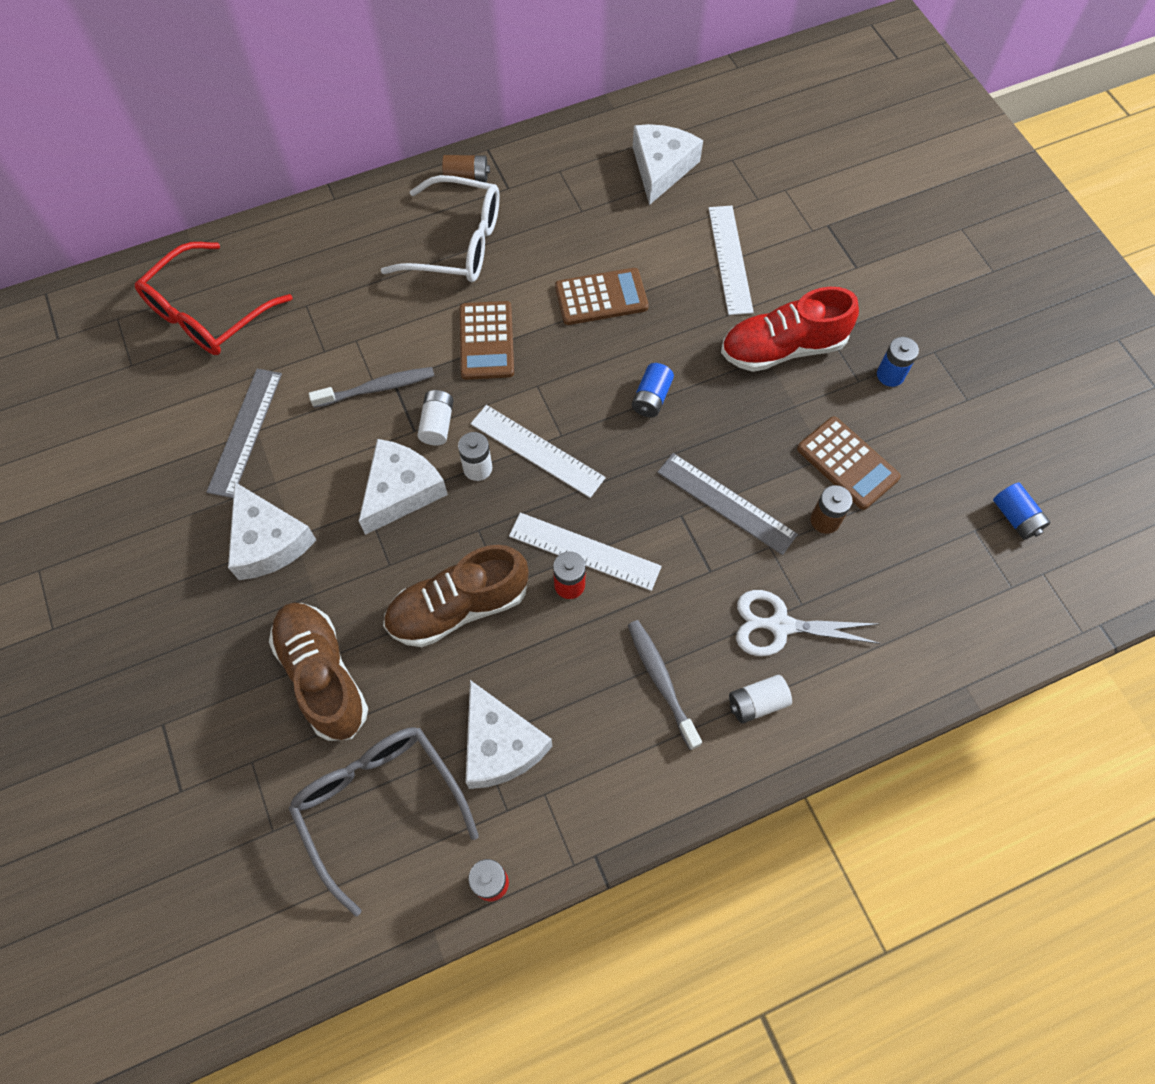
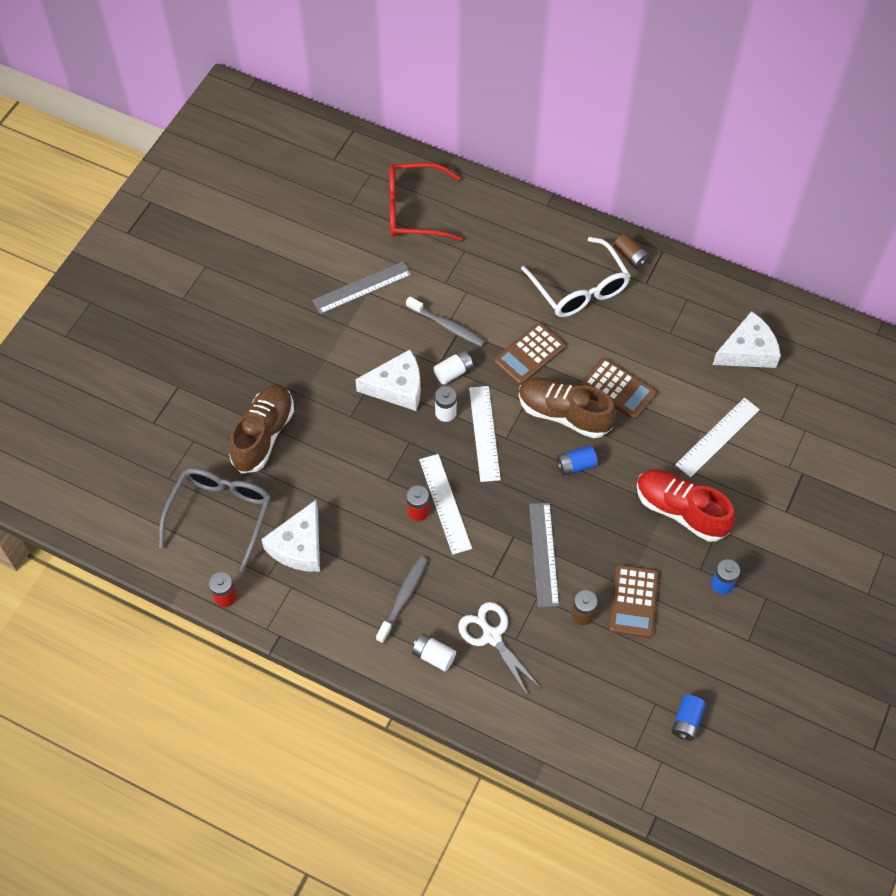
camera: 50 degrees right, 5 degrees down
white cheese [228,482,316,580] -> none
brown shoe [383,545,529,647] -> brown shoe moved to [519,378,616,438]

